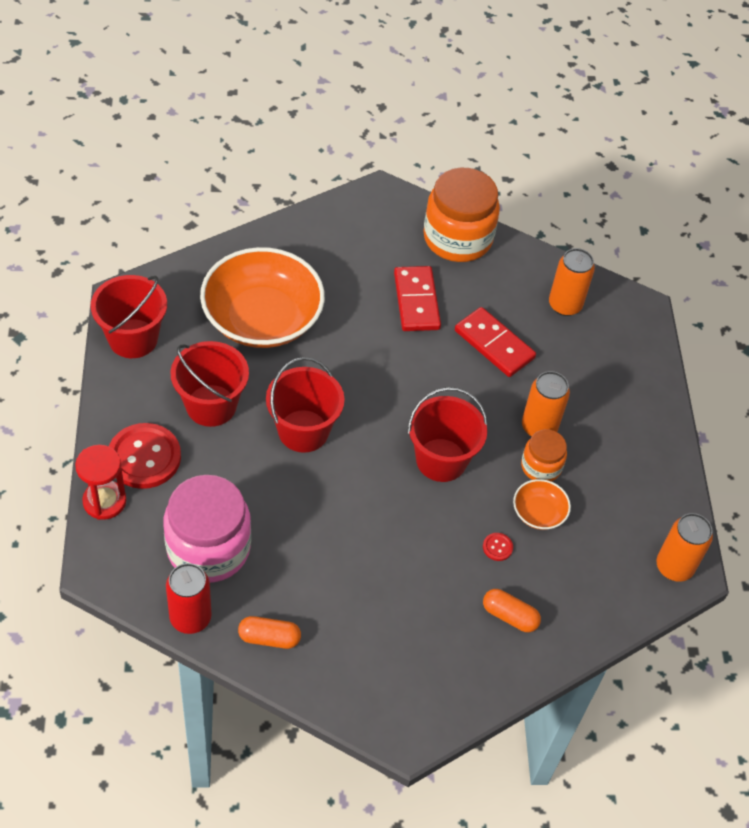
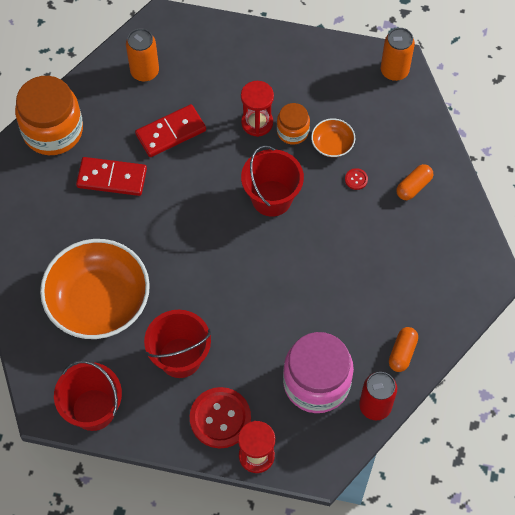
camera: 70 degrees left, 10 degrees up
red bucket [266,357,345,453] -> none
orange can [522,371,570,437] -> red hourglass [241,81,274,137]

